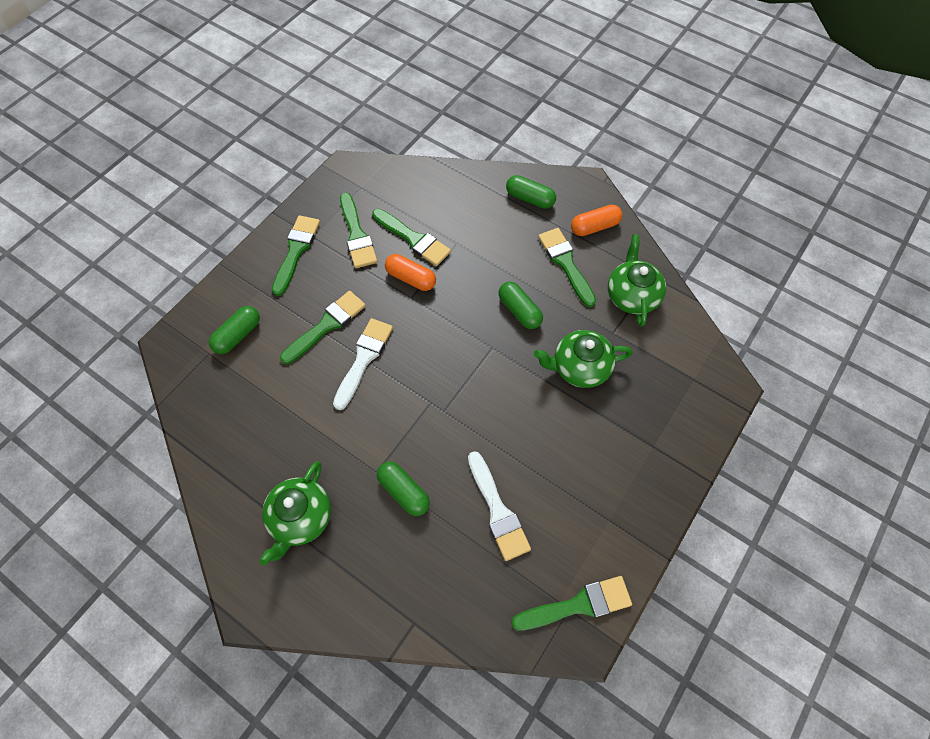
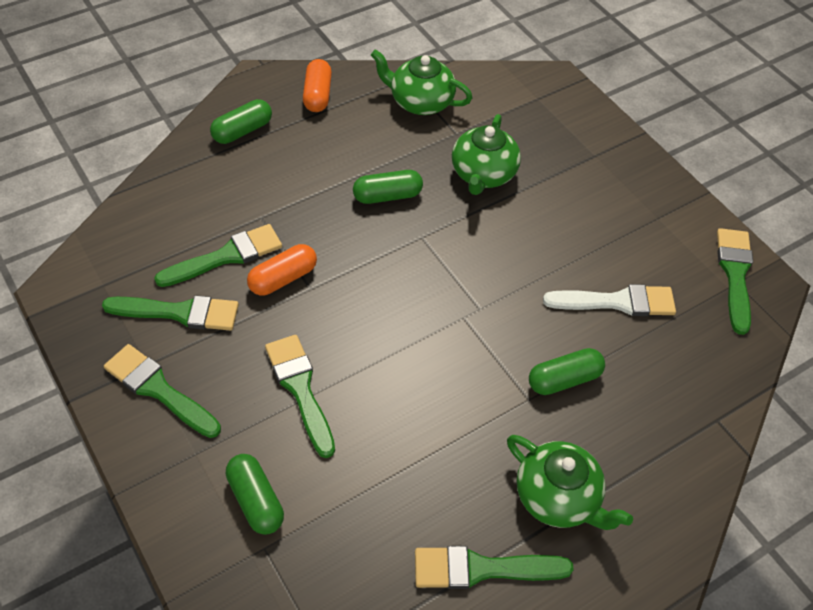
camera: 70 degrees left, 10 degrees down
white brush [333,318,393,410] -> none
green brush [538,228,596,307] -> green brush moved to [415,546,574,589]

